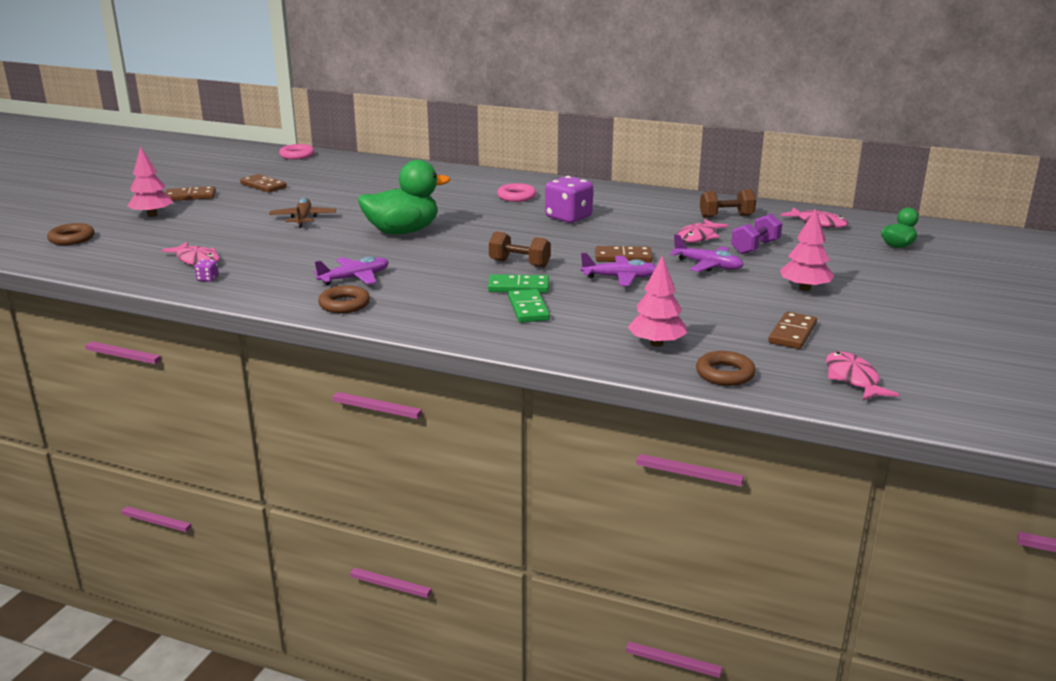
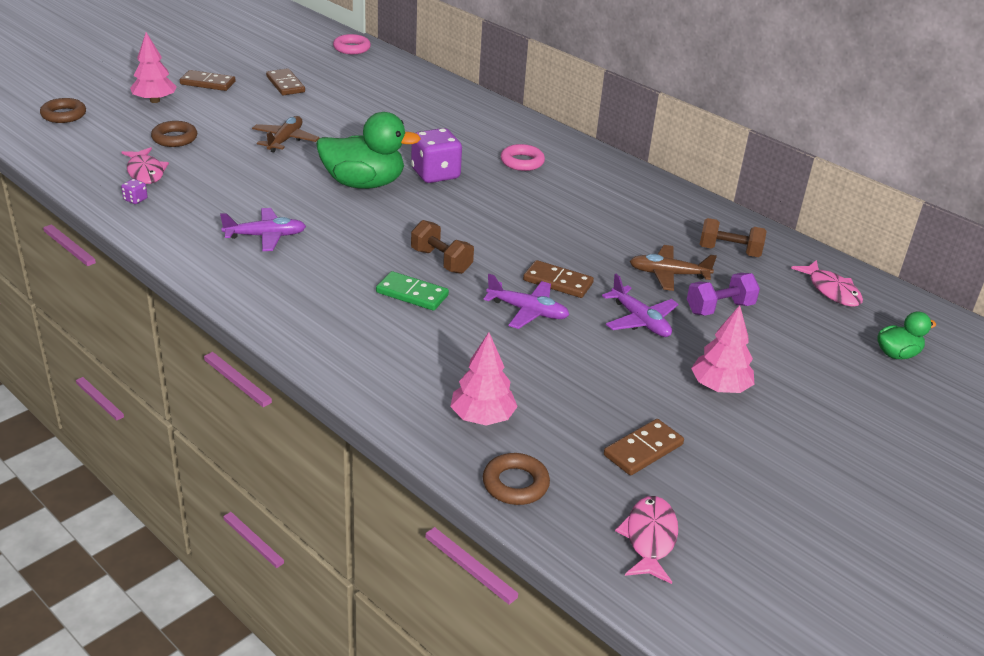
camera: 20 degrees right, 10 degrees up
brown ring [318,285,370,313] -> brown ring moved to [151,121,197,147]
green domino [508,289,550,323] -> none
purple dice [545,176,593,223] -> purple dice moved to [411,128,462,183]
pink fish [677,219,728,243] -> brown plane [630,245,717,291]

